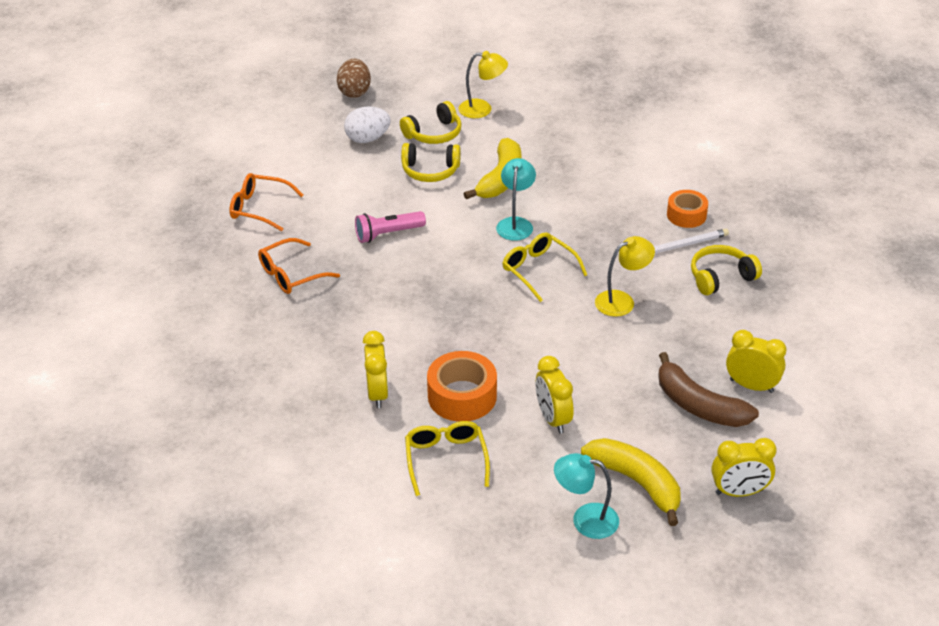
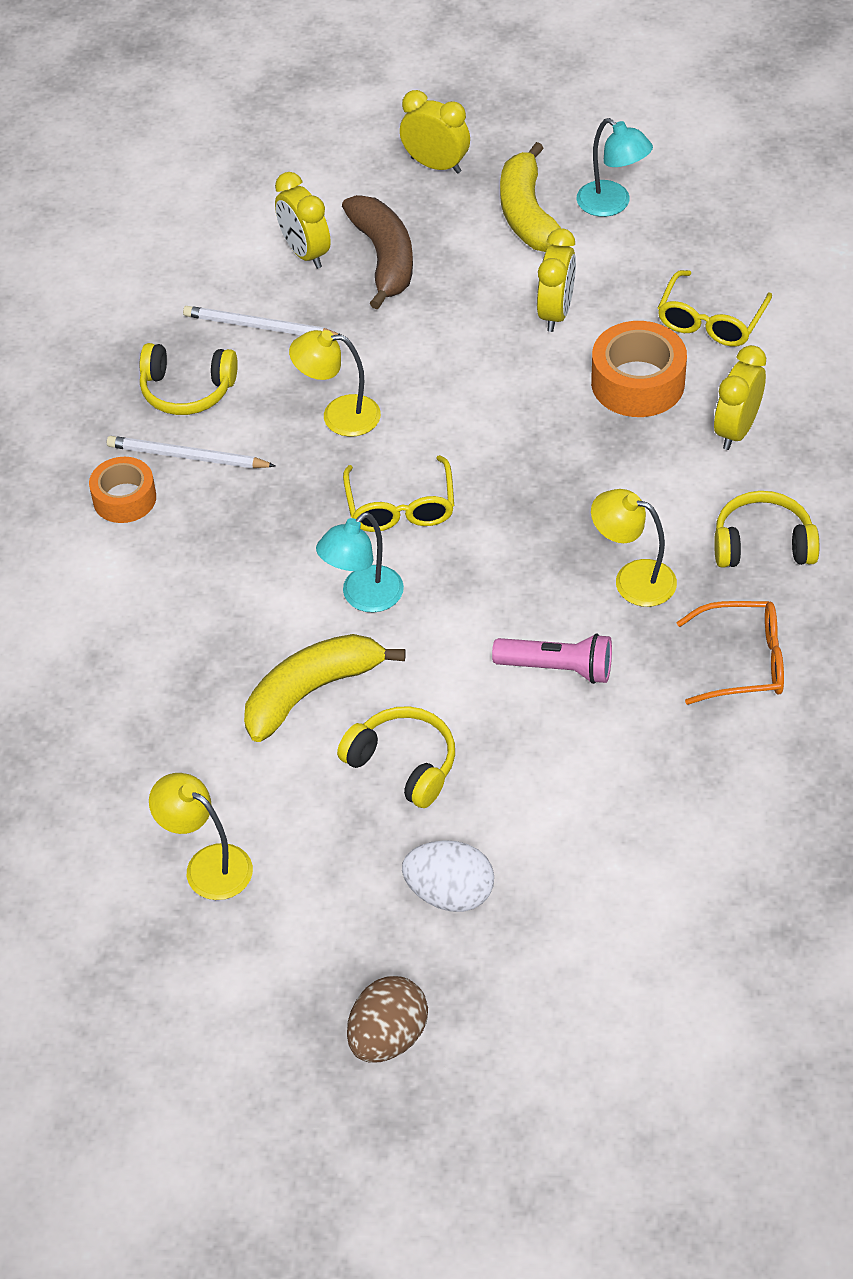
camera: 145 degrees left, 10 degrees up
orange glasses [229,173,303,231] -> none
yellow headphones [400,101,462,144] -> yellow headphones moved to [714,491,819,568]
none -> white pencil [183,306,341,335]
none -> yellow lamp [591,489,677,607]

